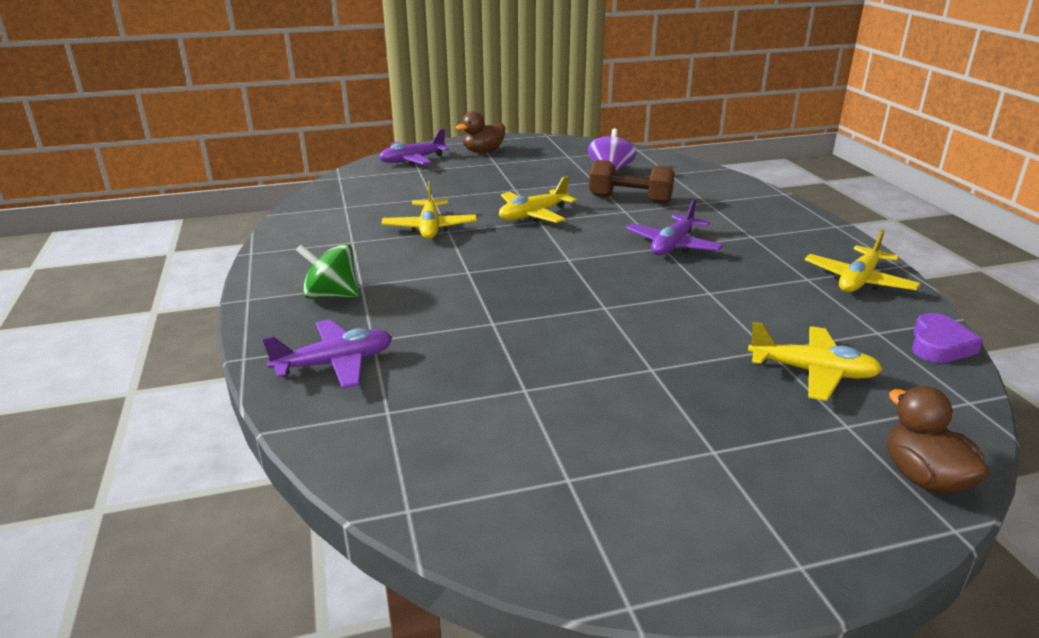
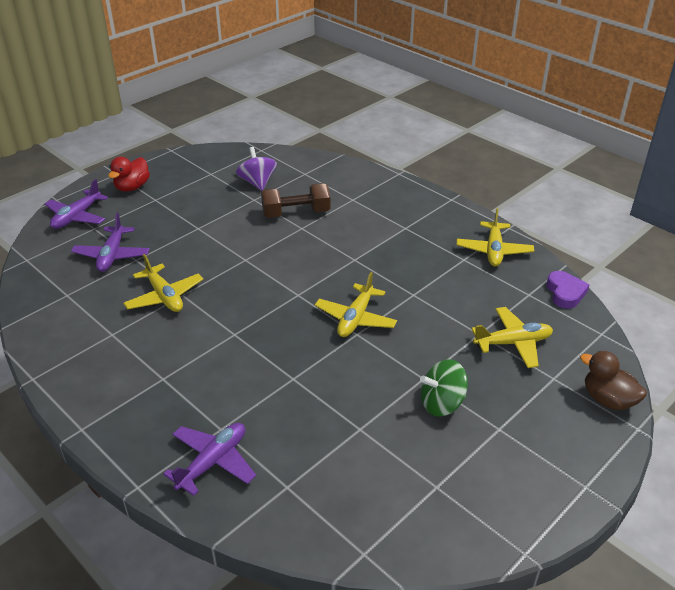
camera: 30 degrees left, 10 degrees up
green spinning top [296,244,359,299] -> green spinning top moved to [420,360,468,416]
brown duck [456,111,506,153] -> red duck [108,157,150,192]
yellow plane [499,176,576,223] -> yellow plane moved to [315,272,397,337]
purple plane [626,198,723,255] -> purple plane moved to [71,213,150,272]

